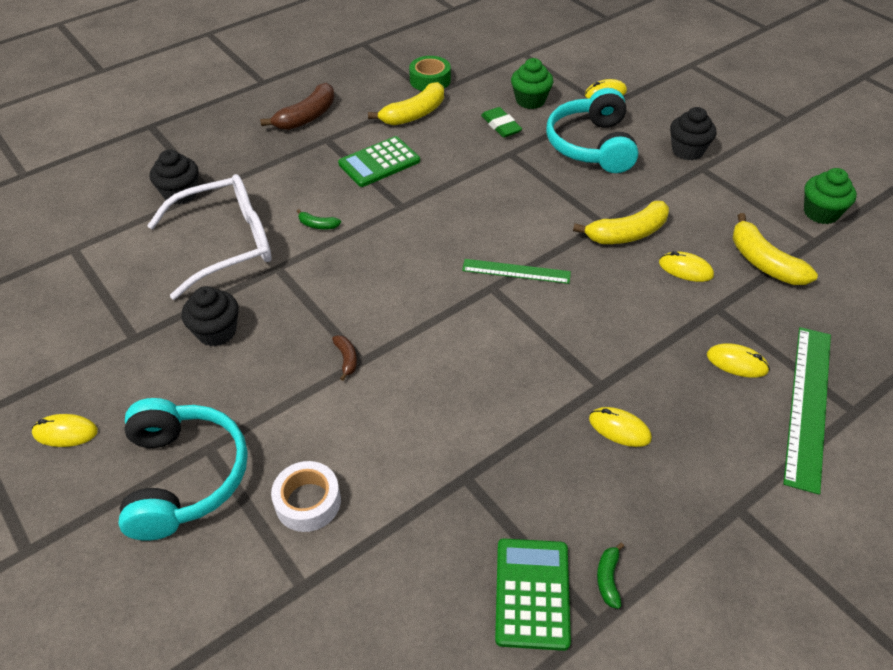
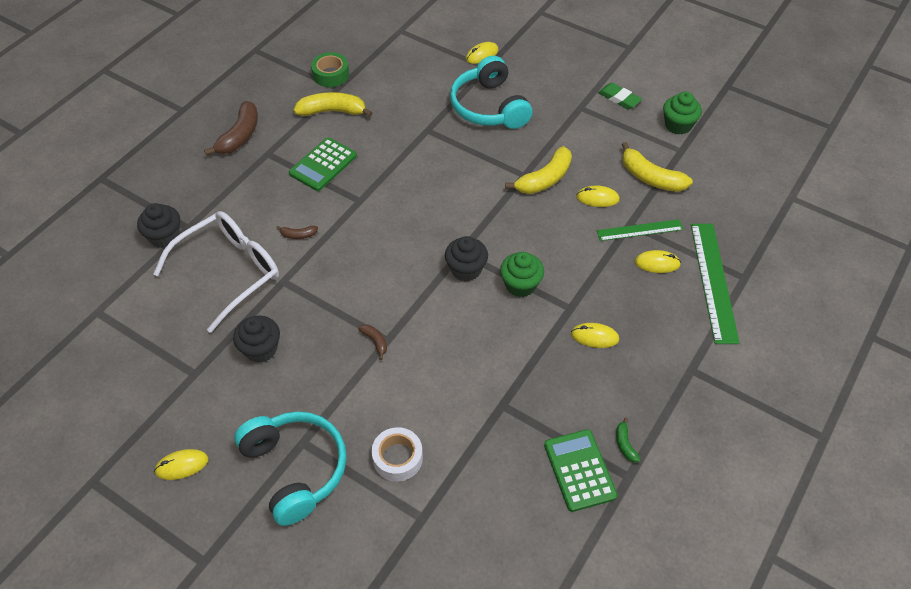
camera: 20 degrees left, 5 degrees up
green banana [297,209,341,230] -> brown banana [276,226,318,239]
yellow banana [368,82,444,125] -> yellow banana turned 120 degrees counterclockwise [293,92,372,117]
green ruler [462,259,571,284] -> green ruler moved to [597,219,684,241]
green eraser [481,107,522,138] -> green eraser moved to [598,83,642,109]
green cupcake [511,58,553,109] -> green cupcake moved to [500,252,544,297]
black cupcake [670,107,716,160] -> black cupcake moved to [445,236,488,282]

